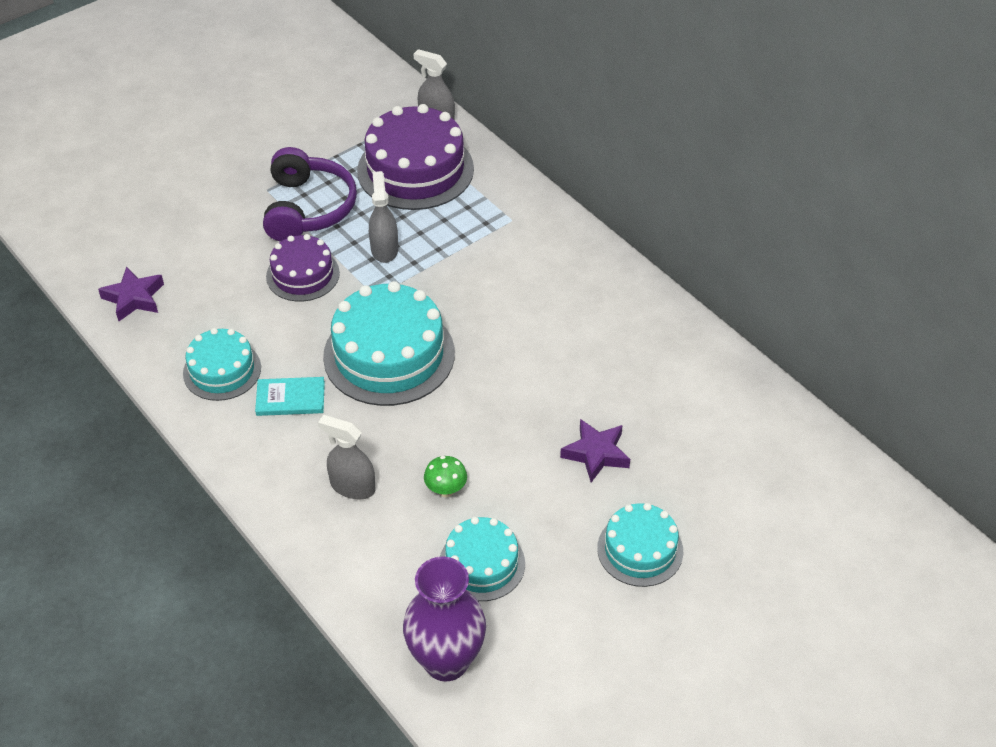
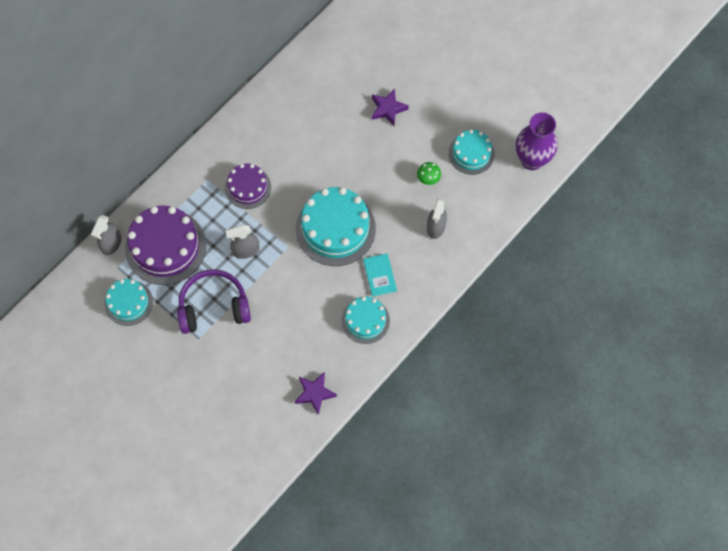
camera: 100 degrees left, 20 degrees up
purple cake [266,234,340,302] -> purple cake moved to [225,163,271,209]
turquoise cake [597,503,683,587] -> turquoise cake moved to [105,279,153,326]

